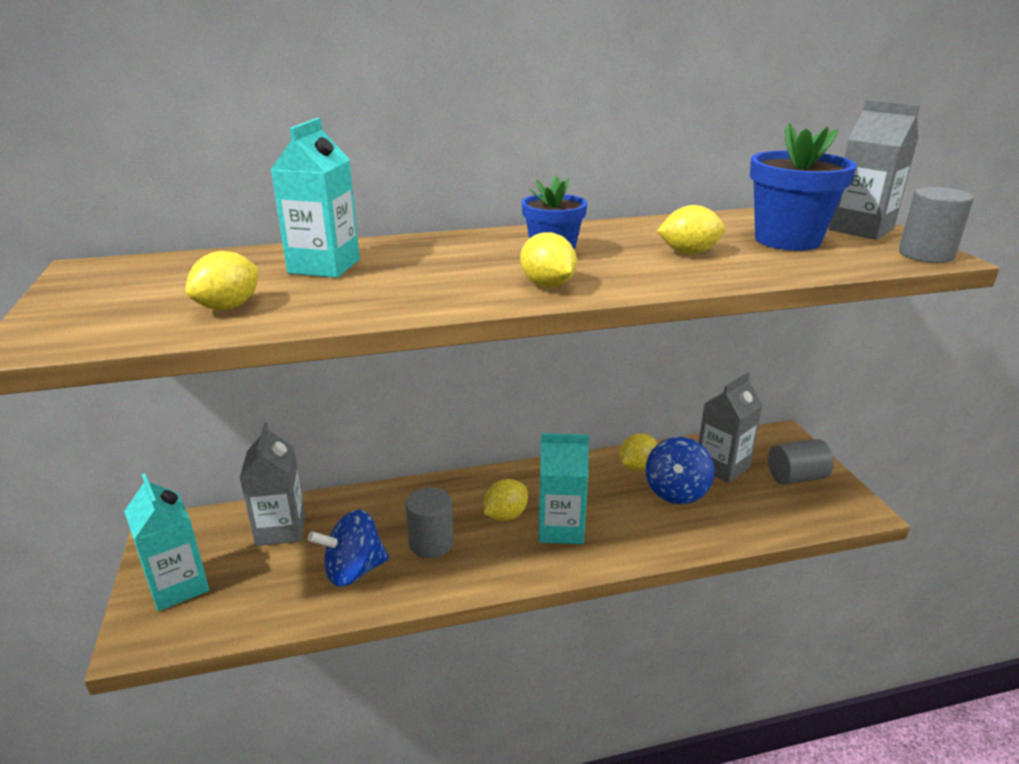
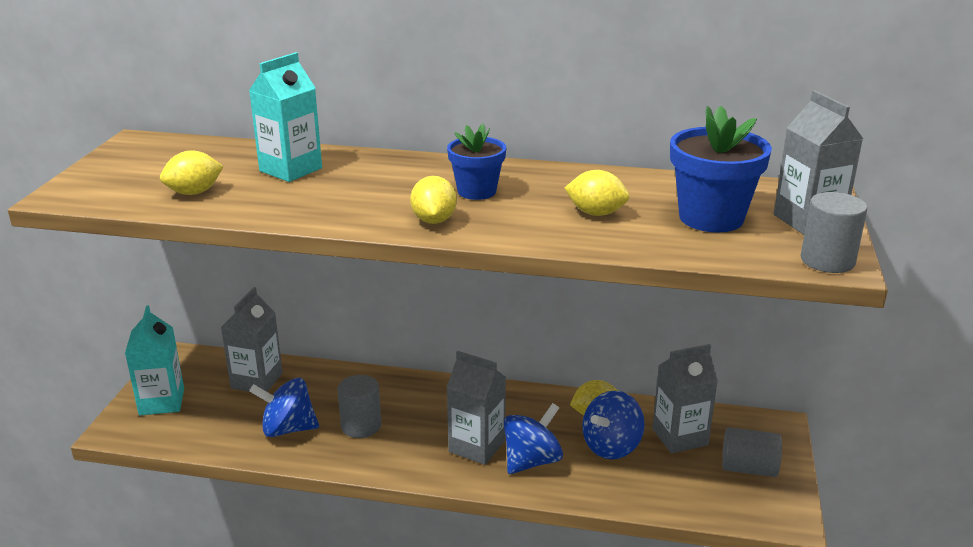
camera: 25 degrees right, 0 degrees up
yellow lemon [484,479,528,521] -> none
turquoise carton [538,433,589,544] -> grey carton [446,351,506,465]
none -> blue spinning top [504,403,563,474]

